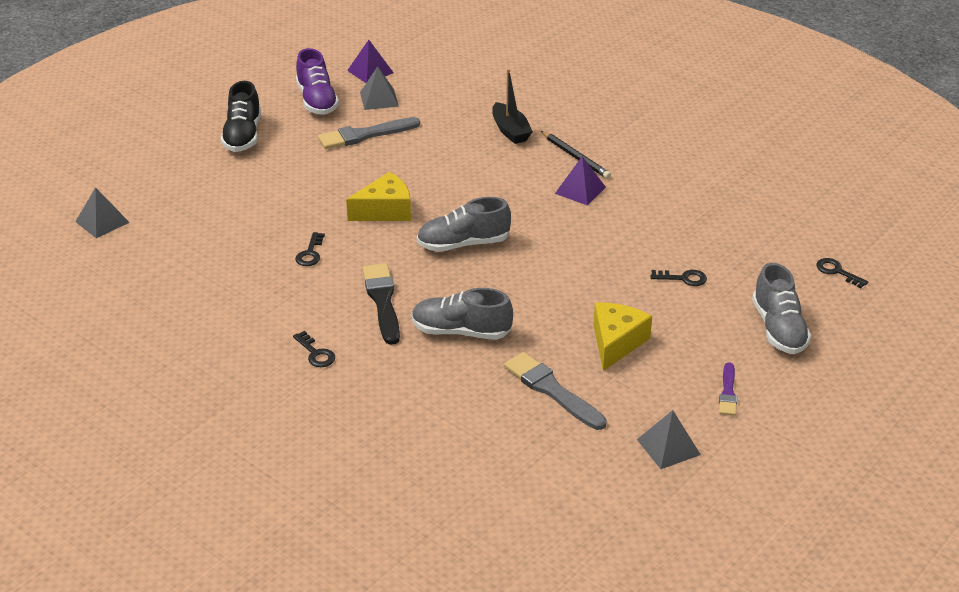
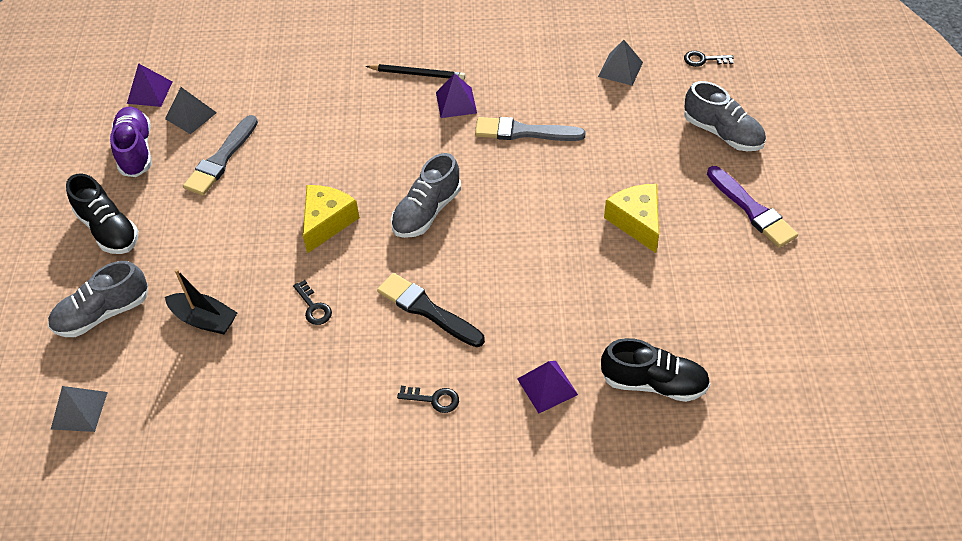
camera: 40 degrees left, 15 degrees up
purple shoe [296,48,339,115] -> purple shoe turned 135 degrees counterclockwise [110,107,151,177]
grey shoe [412,288,513,340] -> grey shoe moved to [48,261,148,337]
black boat [492,69,533,144] -> black boat moved to [165,269,237,334]
grey brush [504,352,607,430] -> grey brush moved to [475,117,586,141]
grey pyramid [637,410,701,469] -> grey pyramid moved to [598,40,643,86]
black key [650,270,707,286] -> none
purple brush [719,362,737,416] -> purple brush [707,166,798,248], size x1.70
none -> purple pyramid [517,361,578,413]
none -> black shoe [601,338,710,402]

